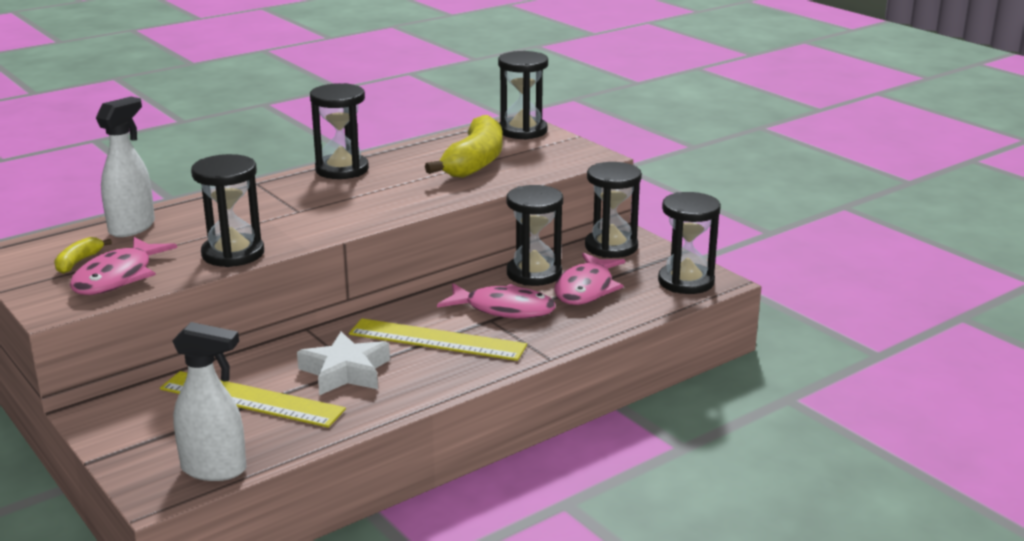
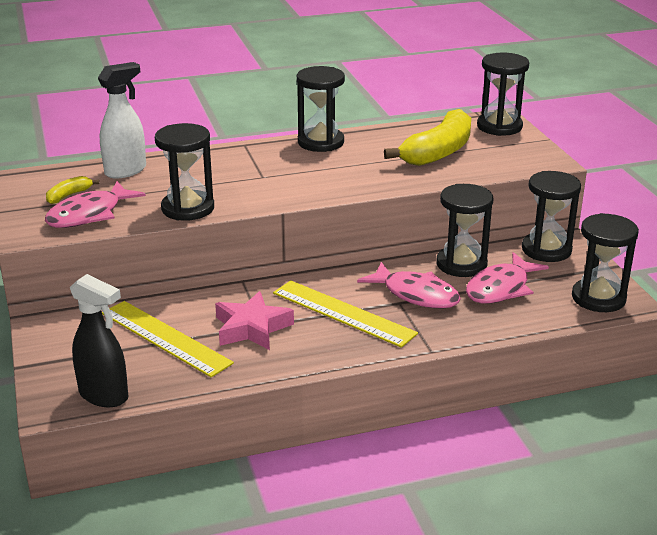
camera: 20 degrees right, 5 degrees up
white spray bottle [173,322,246,481] -> black spray bottle [70,274,129,407]
white star [297,332,390,395] -> pink star [215,291,294,350]

